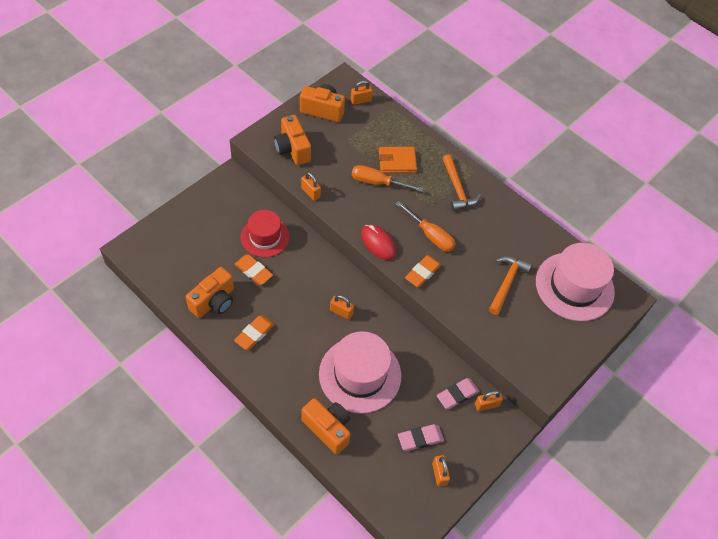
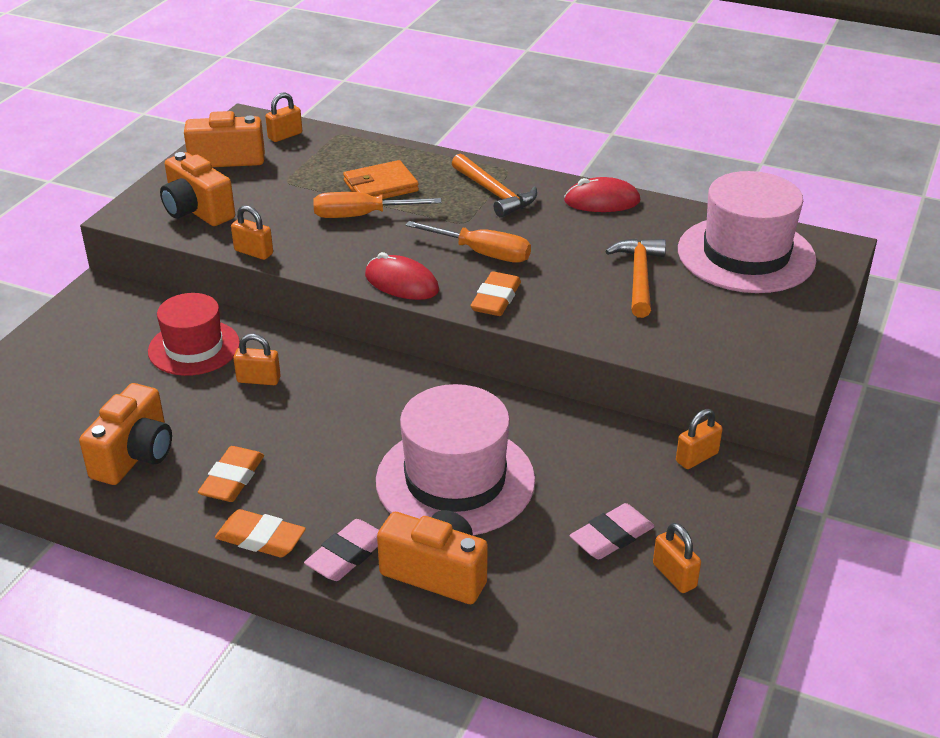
camera: 15 degrees left, 20 degrees down
orange eraser [235,254,273,285] -> orange eraser moved to [215,509,306,557]
orange padlock [330,295,354,320] -> orange padlock moved to [233,334,281,385]
pink eraser [437,378,480,409] -> pink eraser moved to [304,519,379,581]
none -> red mouse [564,177,640,212]

